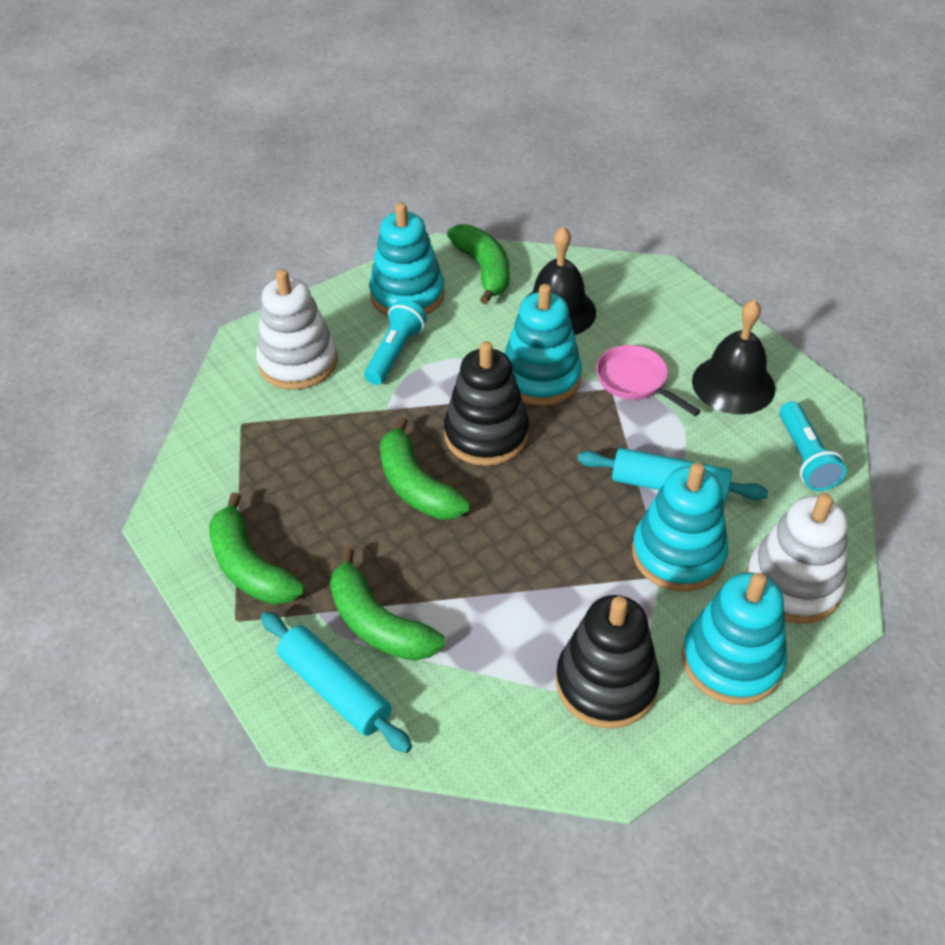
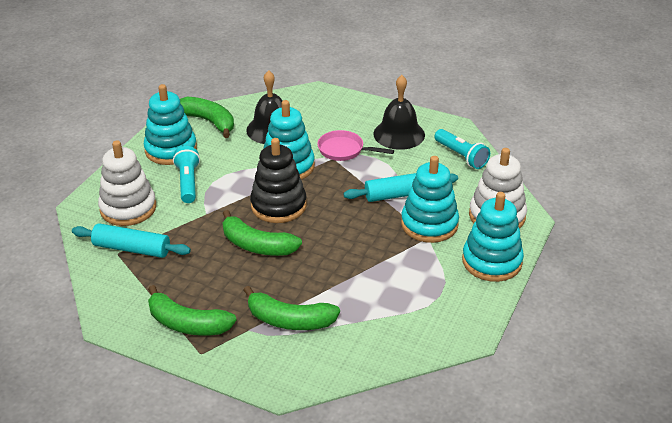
camera: 30 degrees left, 10 degrees down
turquoise rolling pin [261,612,412,753] -> turquoise rolling pin moved to [72,223,191,258]
black stacking toy [556,595,660,729] -> none

